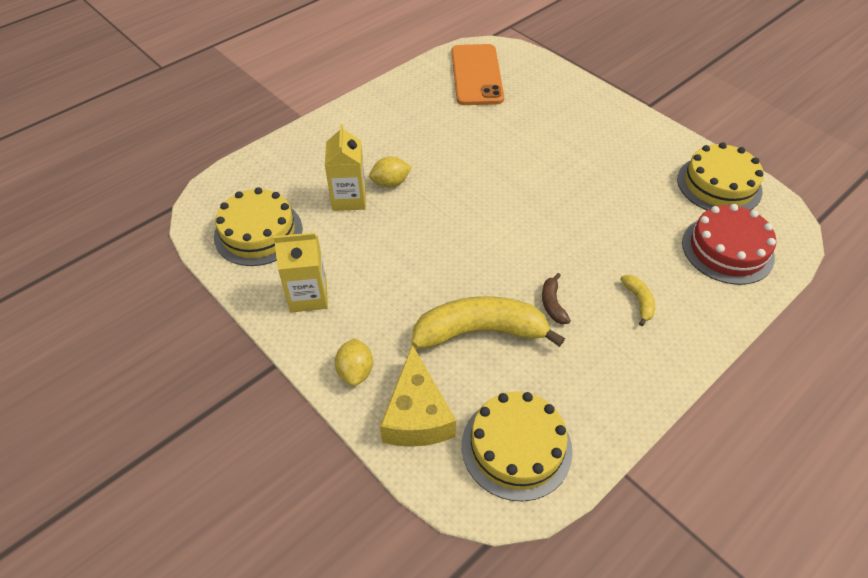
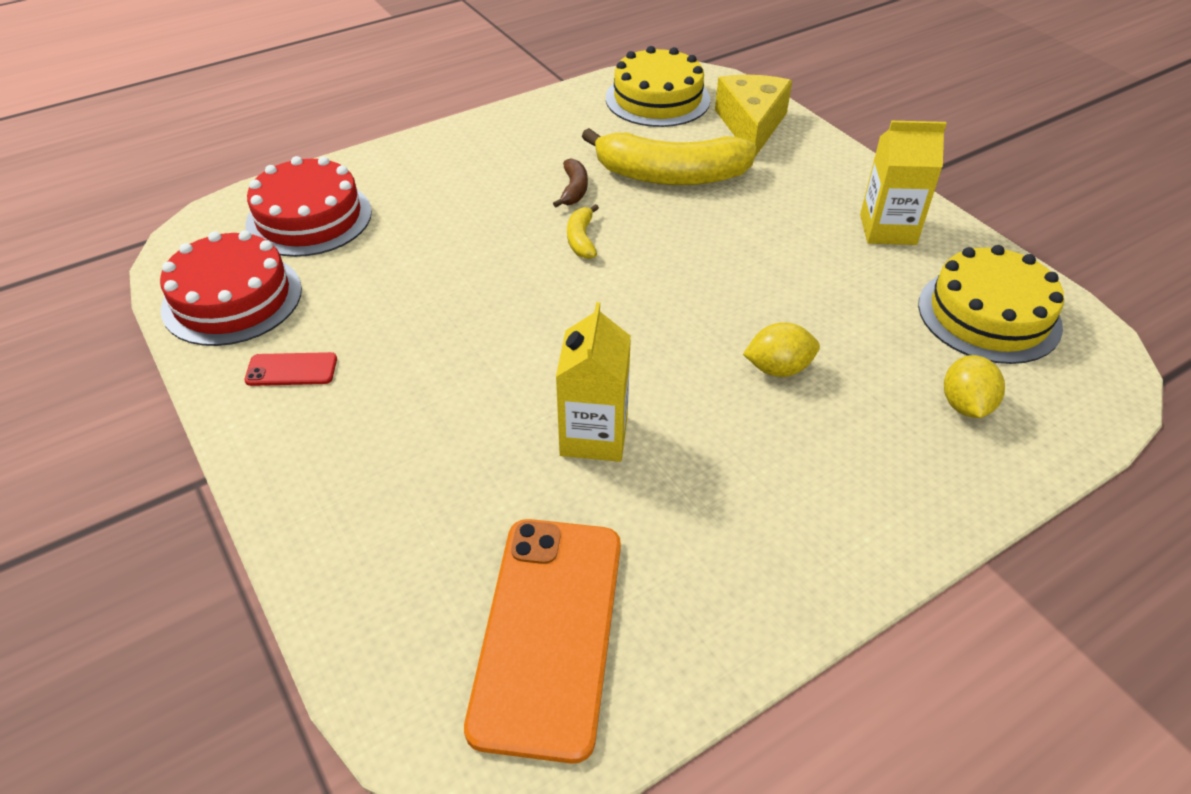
camera: 170 degrees left, 5 degrees down
yellow carton [325,124,366,211] -> yellow carton moved to [556,302,631,462]
yellow lemon [335,338,373,386] -> yellow lemon moved to [944,355,1005,418]
yellow banana [621,275,655,326] -> yellow banana moved to [567,204,599,259]
yellow cake [677,142,764,210] -> red cake [160,230,302,346]
none -> red phone [244,352,337,386]

